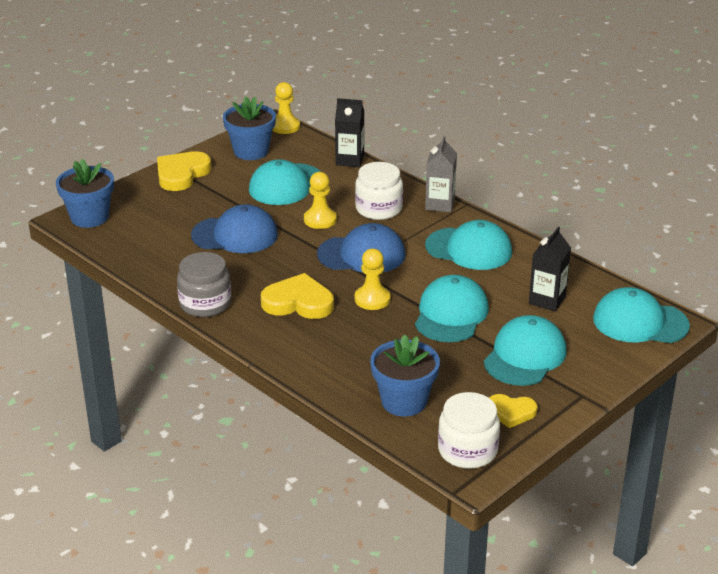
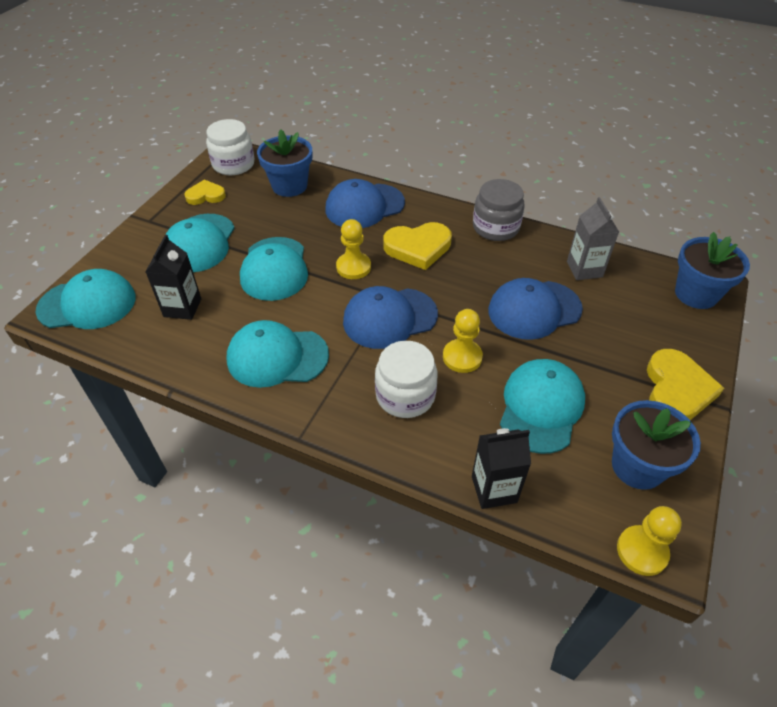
camera: 160 degrees right, 15 degrees up
grey carton [425,136,457,213] -> grey carton moved to [567,197,619,280]
none -> blue cap [325,179,405,228]

